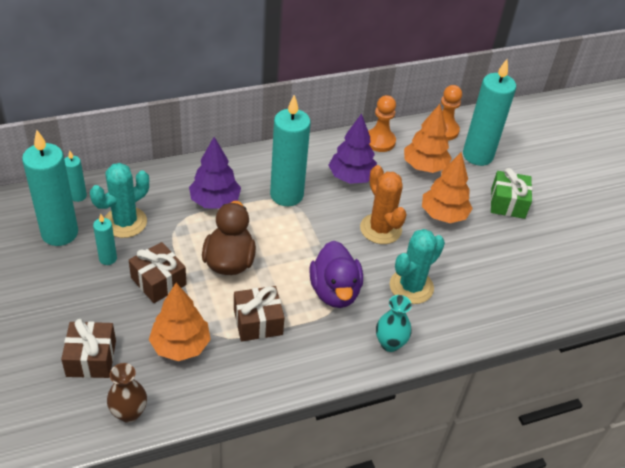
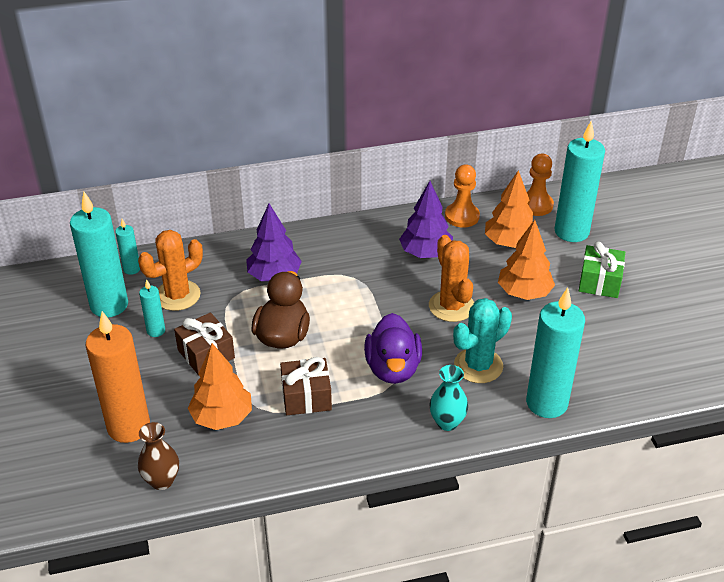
camera: 10 degrees right, 5 degrees down
brown gift [61,319,116,378] -> orange candle [86,311,150,443]
turquoise cactus [90,163,149,238] -> orange cactus [138,230,203,311]
turquoise candle [270,95,311,206] -> turquoise candle moved to [526,287,585,418]

